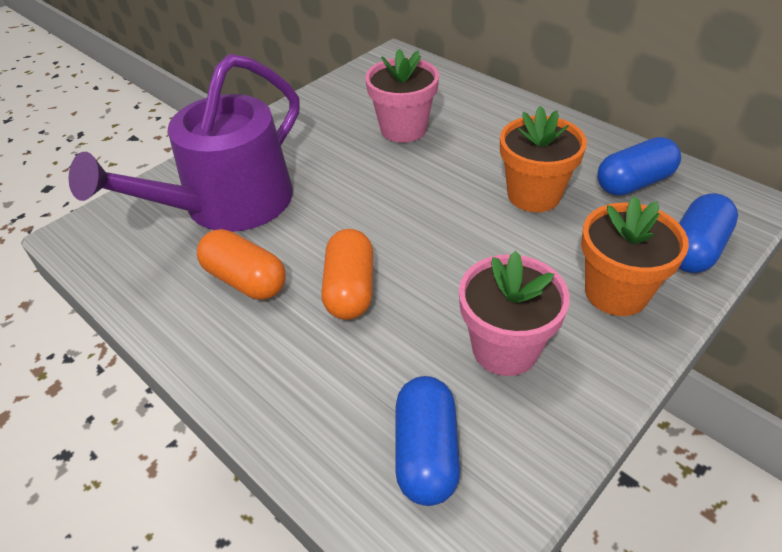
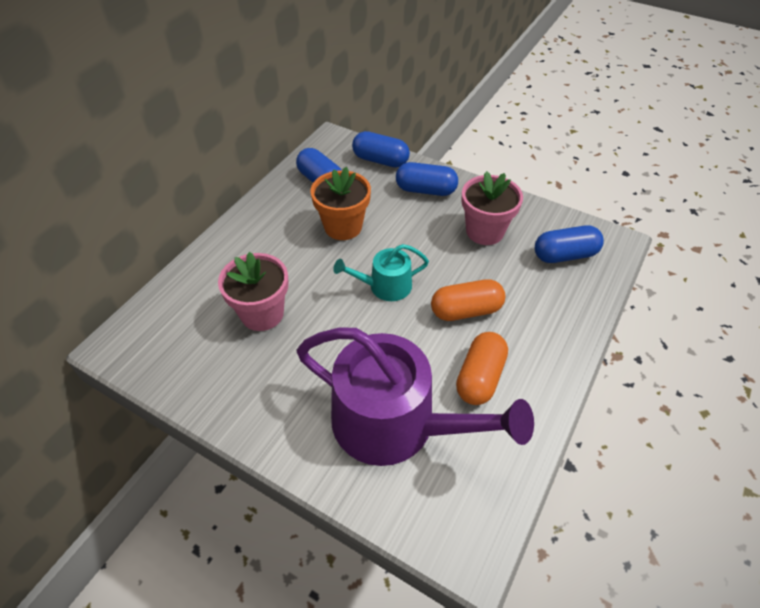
camera: 105 degrees left, 5 degrees up
orange flower pot [581,196,689,316] -> blue capsule [396,162,458,196]
none -> turquoise watering can [333,244,429,301]

